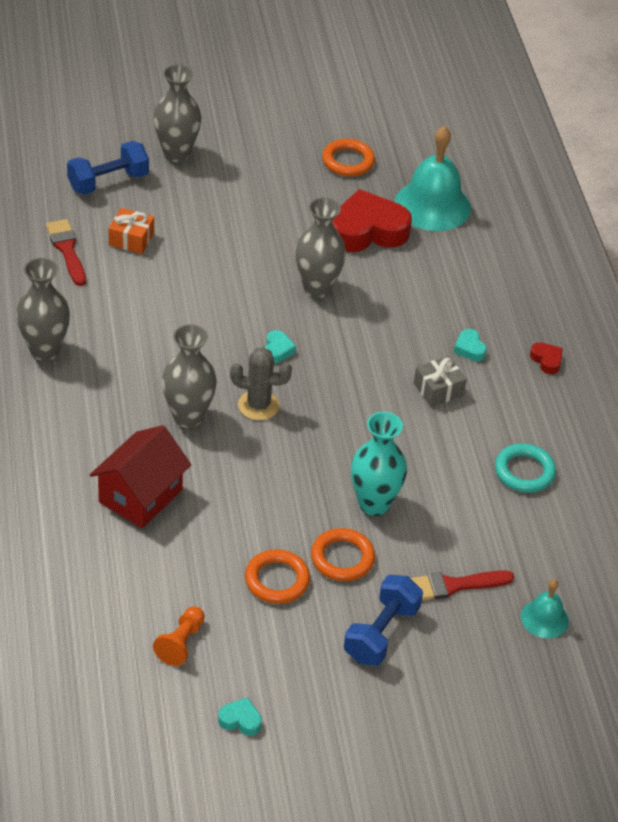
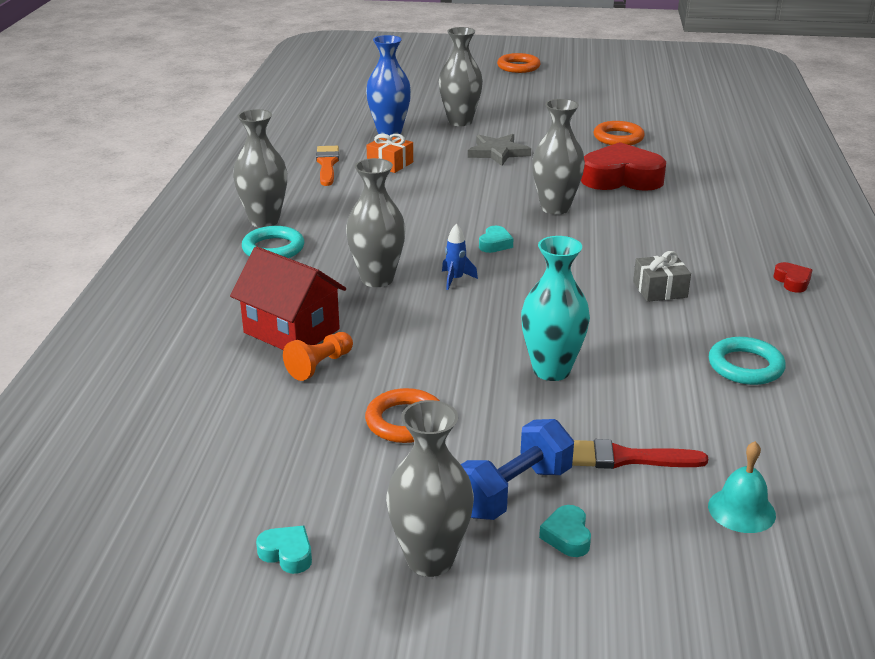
camera: 20 degrees right, 15 degrees down
red brush [46,219,86,286] -> orange brush [316,146,339,186]
blue dumbbell [67,141,149,195] -> blue vase [366,35,411,136]
red house [90,425,191,528] -> red house turned 75 degrees clockwise [230,246,346,350]
orange pawn [153,606,205,666] -> orange pawn moved to [283,332,353,381]
grey cactus [230,347,292,420] -> blue rocket [442,223,478,290]
orange ring [311,528,375,581] -> orange ring moved to [497,53,540,73]
turquoise bell [395,126,471,231] -> none
turquoise heart [454,329,487,361] -> turquoise heart moved to [539,505,591,557]
none -> turquoise ring [242,226,304,258]
none -> grey vase [386,400,474,577]
none -> grey star [468,134,531,166]

